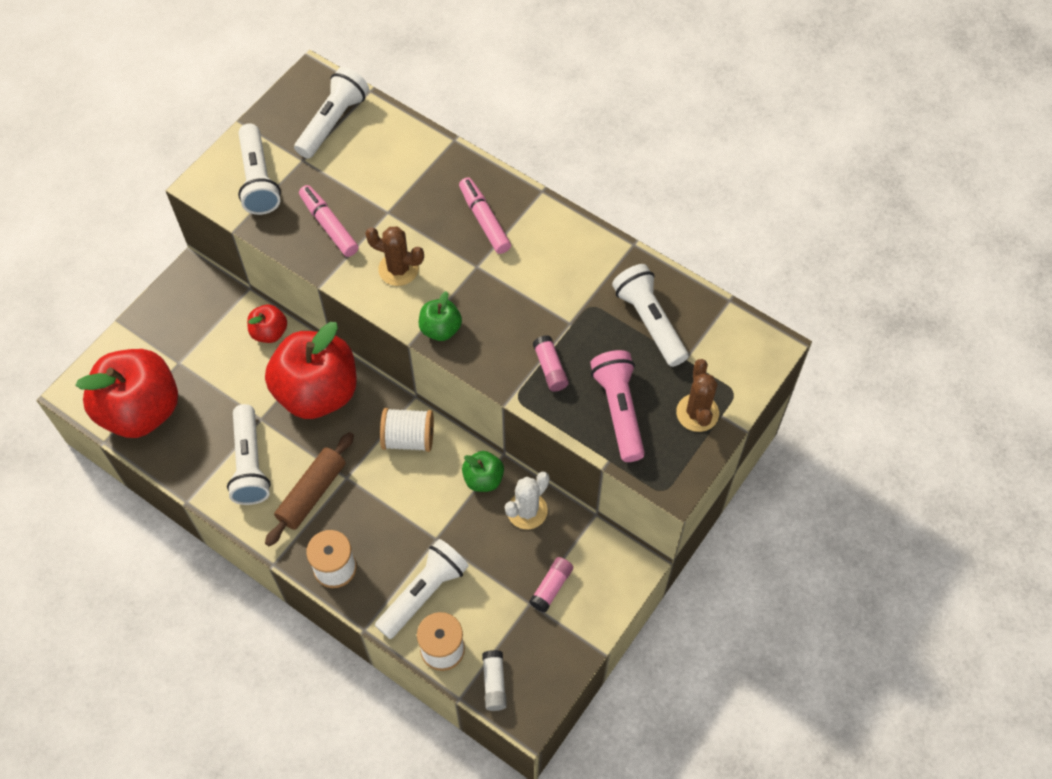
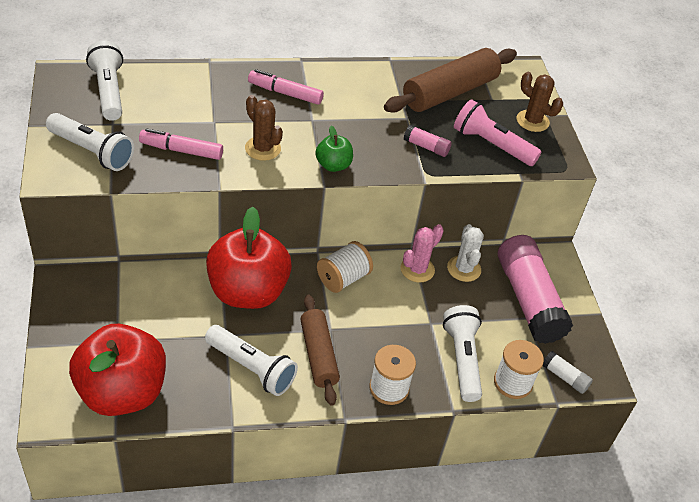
camera: 50 degrees left, 15 degrees down
red apple [247,305,287,343] -> none
brown cactus [365,226,424,286] -> brown cactus turned 75 degrees clockwise [245,95,283,161]
green apple [462,451,504,492] -> pink cactus [400,224,444,282]
pink glue stick [529,557,573,613] -> pink glue stick [498,235,573,344], size x2.38
white flashlight [612,264,688,367] -> brown rolling pin [384,48,517,113]

